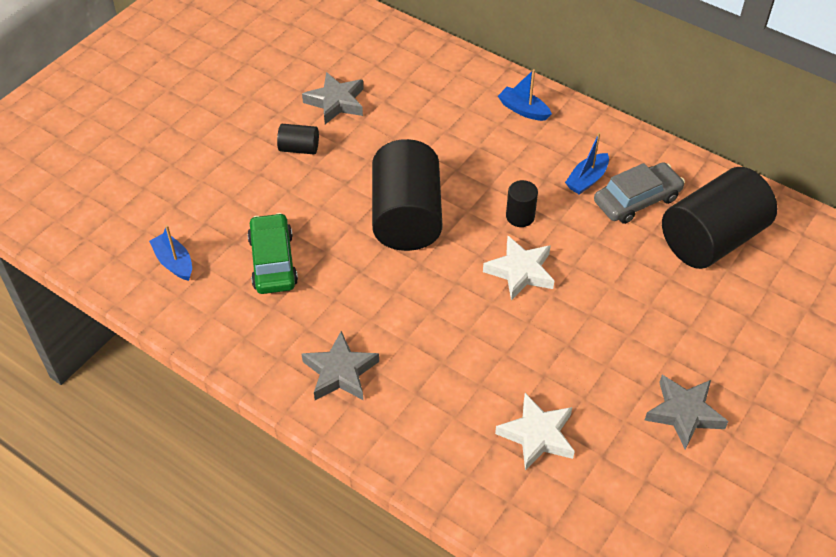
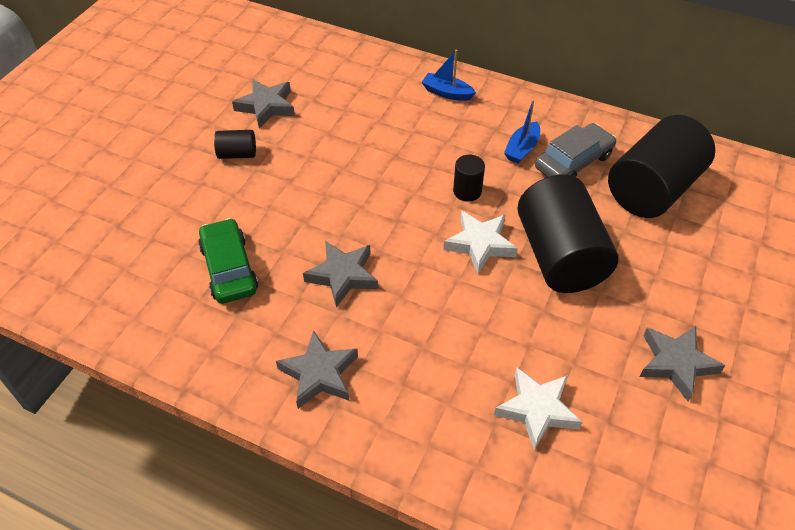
camera: 10 degrees left, 0 degrees up
blue boat [149,225,192,281] -> none
black cylinder [372,139,442,251] -> black cylinder moved to [517,174,618,293]
none -> grey star [303,241,378,308]

